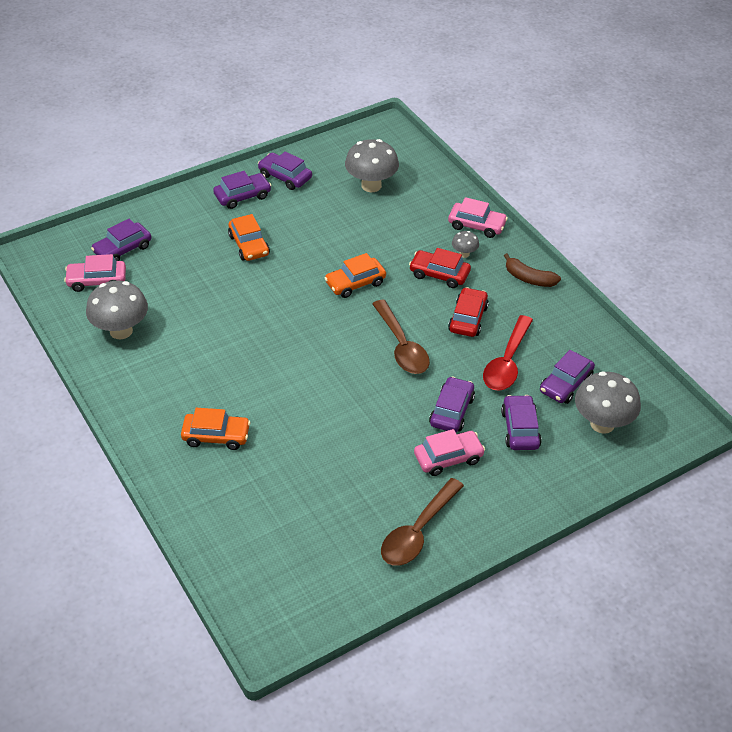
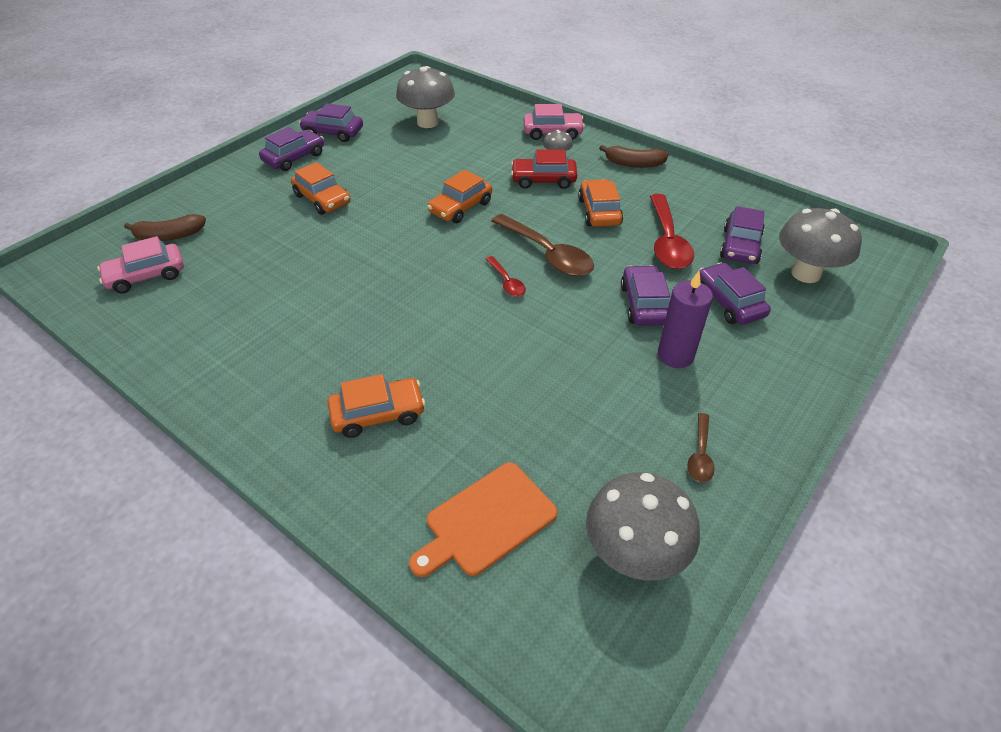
camera: 20 degrees left, 0 degrees up
grey mushroom [86,281,148,340] -> grey mushroom moved to [586,472,700,581]
purple car [91,219,152,261] -> brown banana [124,214,206,241]
brown spoon [381,478,464,566] -> brown spoon [687,413,715,482], size x0.51
pink car [414,429,485,476] -> purple candle [658,271,713,368]
red car [448,287,489,337] -> orange car [578,179,623,227]
none -> orange cutting board [409,463,557,577]
none -> red spoon [486,256,526,297]

